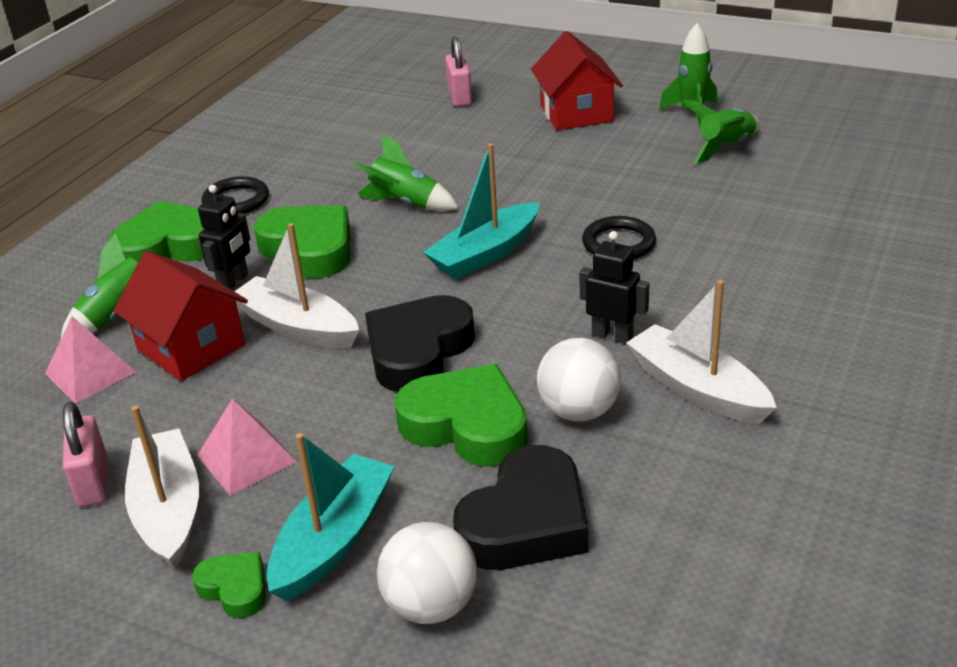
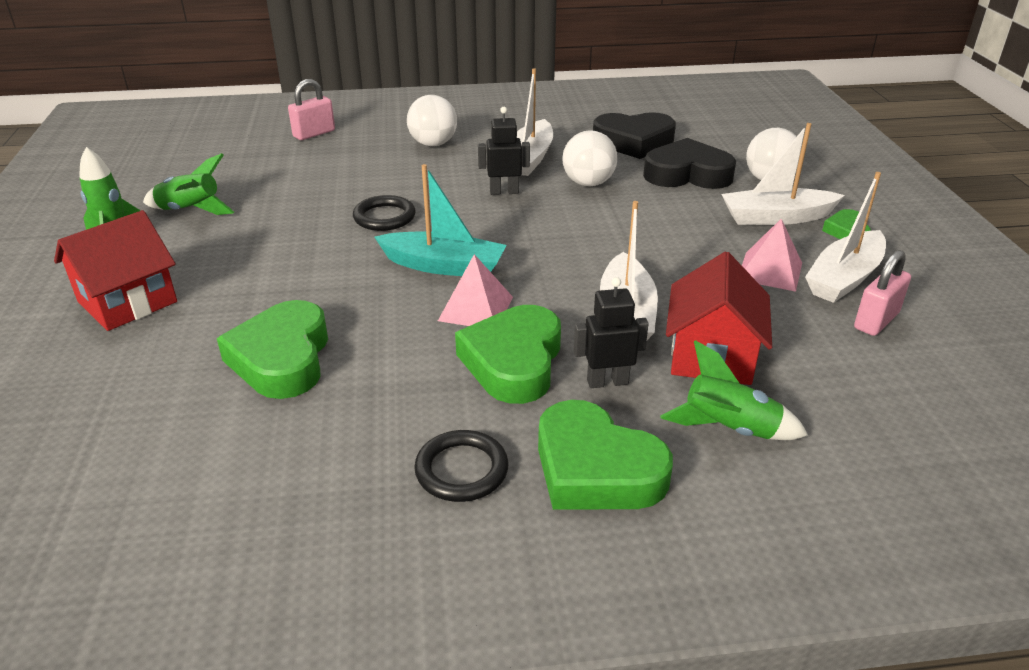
camera: 125 degrees left, 0 degrees up
pink pyramid [45,316,136,404] -> pink pyramid moved to [438,254,513,326]
turquoise boat [266,433,395,601] -> white boat [722,123,845,225]
green rocket [353,134,459,211] -> none
black heart [365,295,475,392] -> black heart moved to [593,112,676,159]
green heart [395,364,528,467] -> green heart moved to [217,300,328,399]
pink padlock [445,37,472,107] -> pink padlock moved to [288,79,335,140]
black robot [579,231,650,344] -> black robot turned 90 degrees clockwise [478,107,530,195]
none -> white ball [407,95,457,146]

